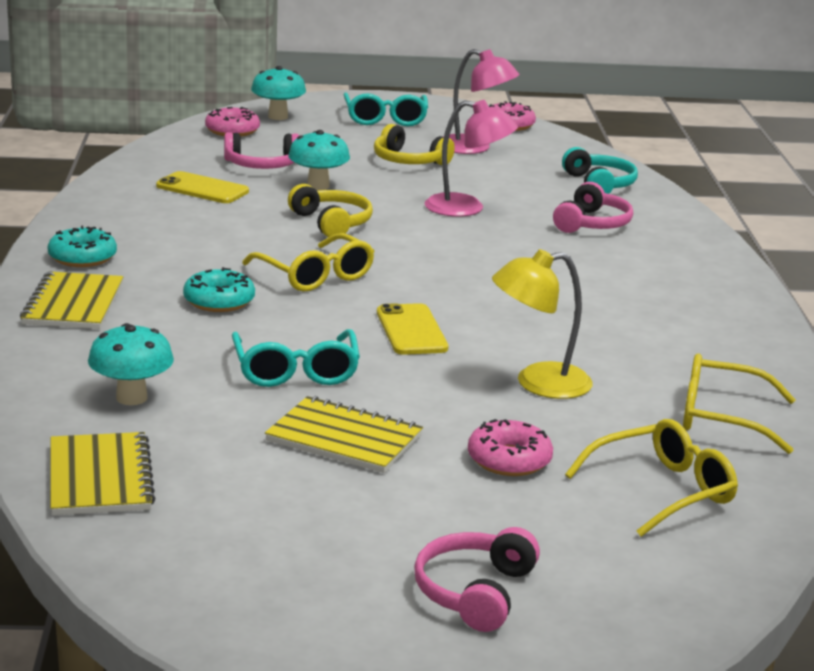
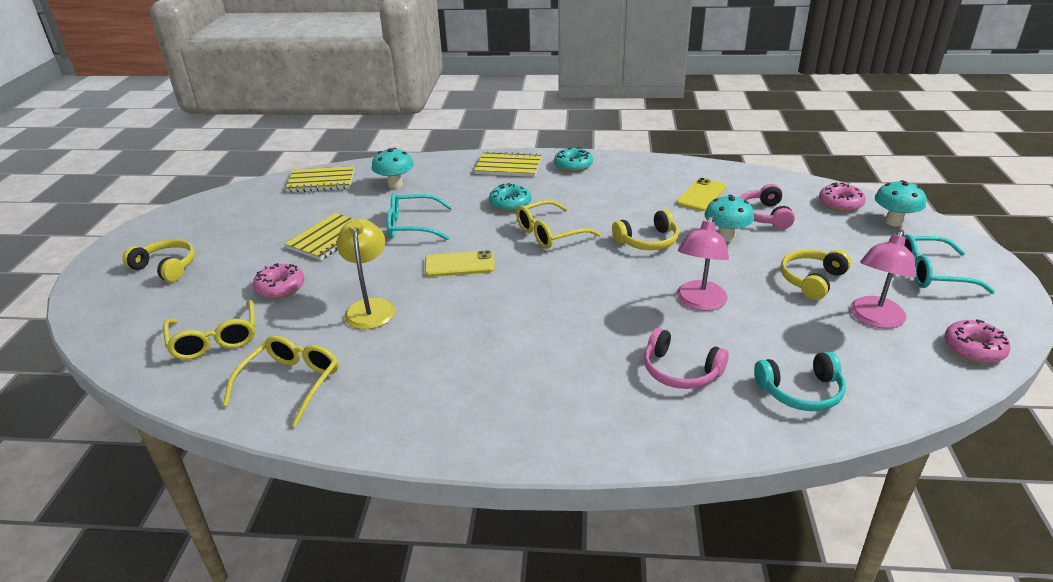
camera: 100 degrees right, 10 degrees up
pink headphones [414,527,540,632] -> yellow headphones [122,239,195,282]

